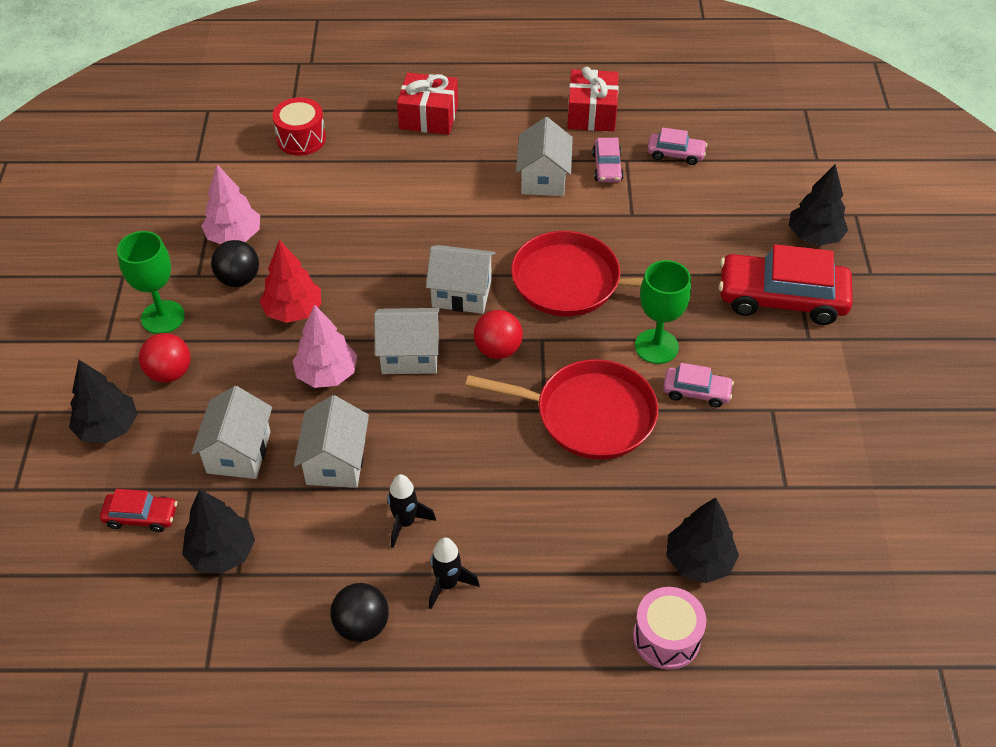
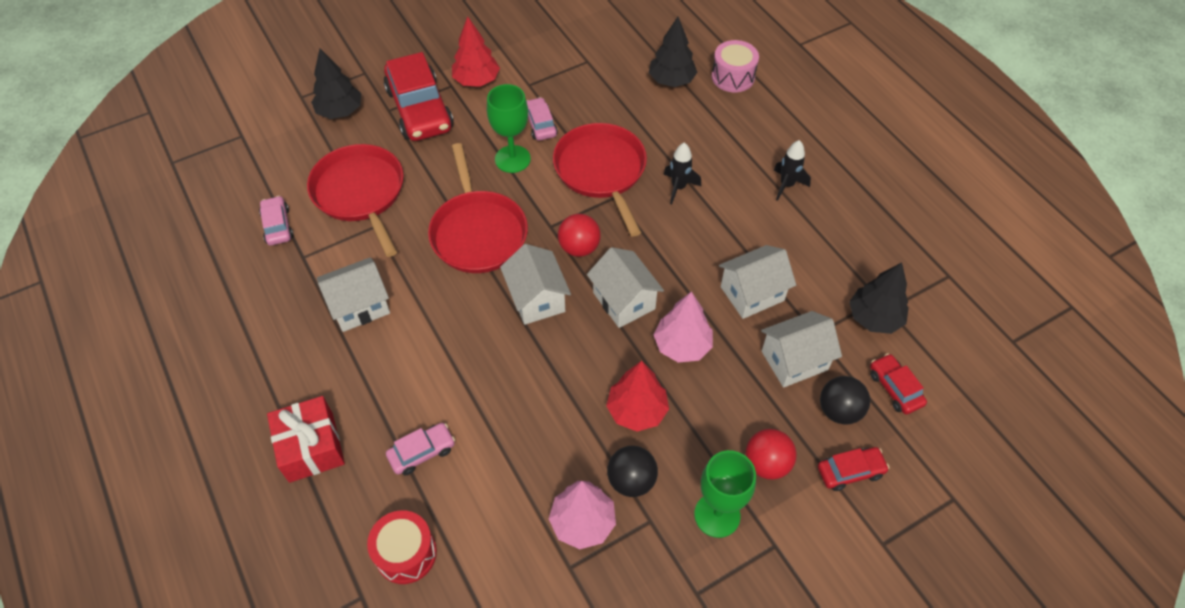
camera: 120 degrees left, 5 degrees up
black tree [69,360,138,444] -> red car [818,447,889,491]
black ball [330,583,389,642] -> black ball moved to [820,376,870,425]
black rocket [387,474,436,548] -> black rocket moved to [663,142,701,204]
red gift [567,67,619,131] -> none
pink car [592,138,624,183] -> pink car moved to [386,423,455,475]
none -> red pan [307,144,404,257]
none -> red tree [452,16,500,87]

